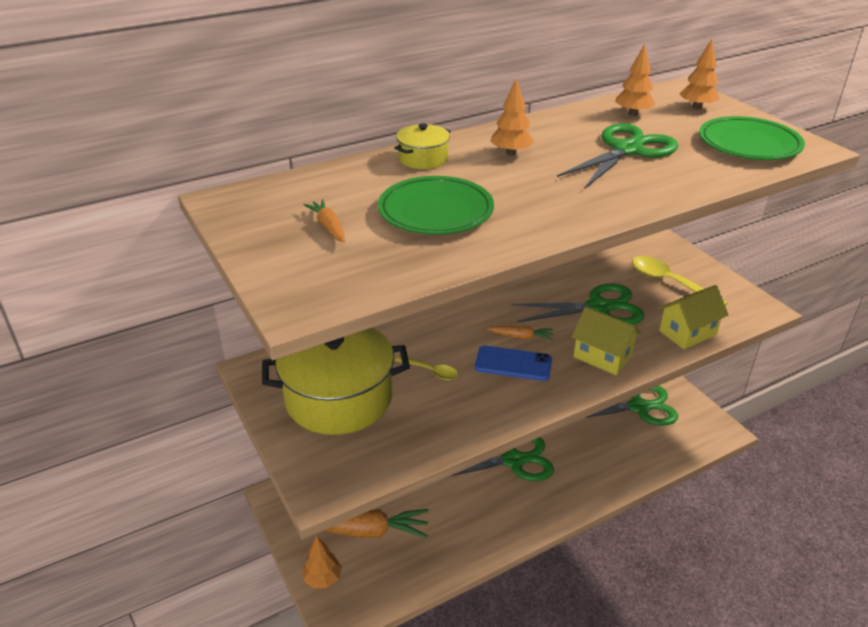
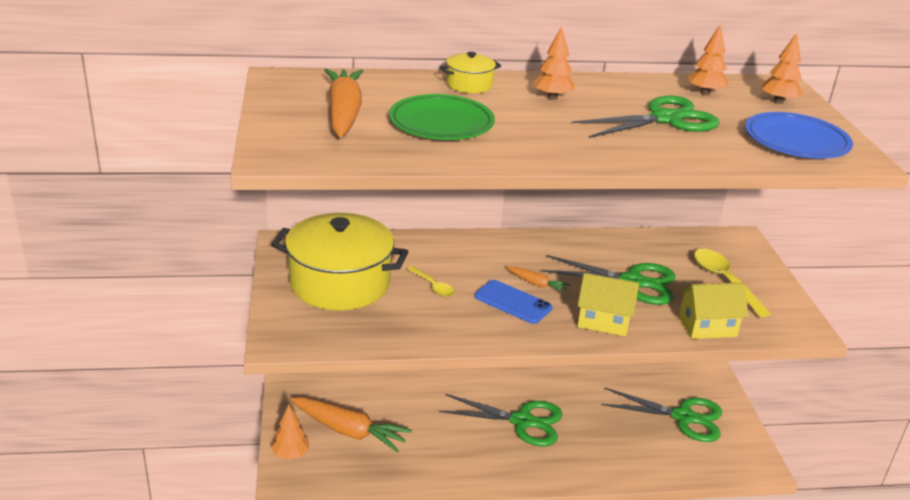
camera: 20 degrees right, 5 degrees down
orange carrot [303,199,345,242] -> orange carrot [324,69,363,137], size x2.11
yellow house [572,307,641,375] -> yellow house turned 45 degrees counterclockwise [577,273,639,336]
green plate [699,116,805,160] -> blue plate [745,112,853,159]

